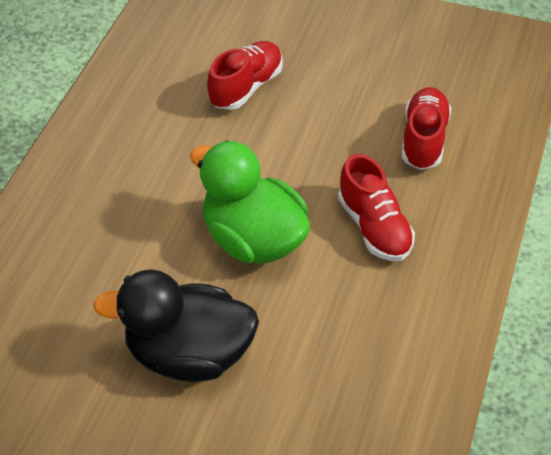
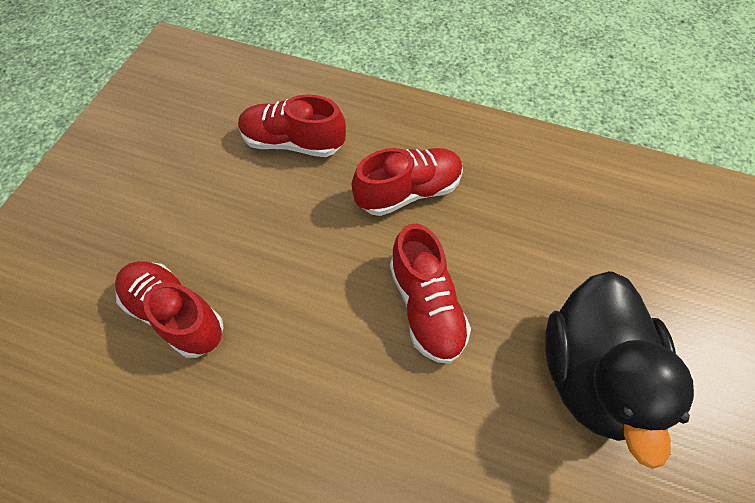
camera: 90 degrees left, 10 degrees up
green duck [190,141,310,264] -> red shoe [390,224,471,363]

